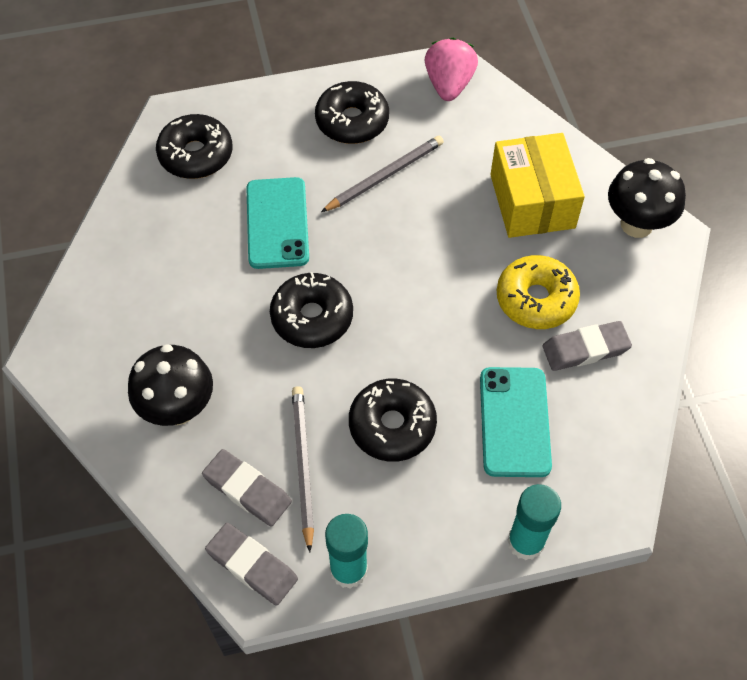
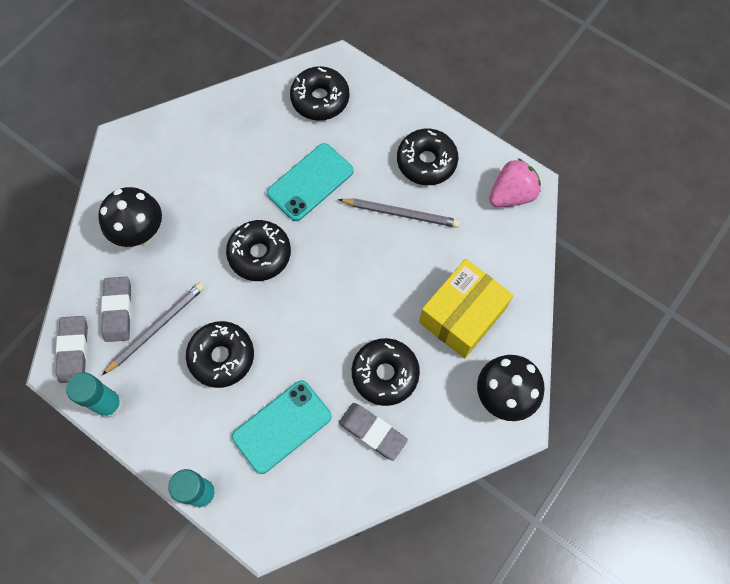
camera: 50 degrees right, 10 degrees up
yellow donut [497,255,580,329] -> black donut [352,338,420,406]

